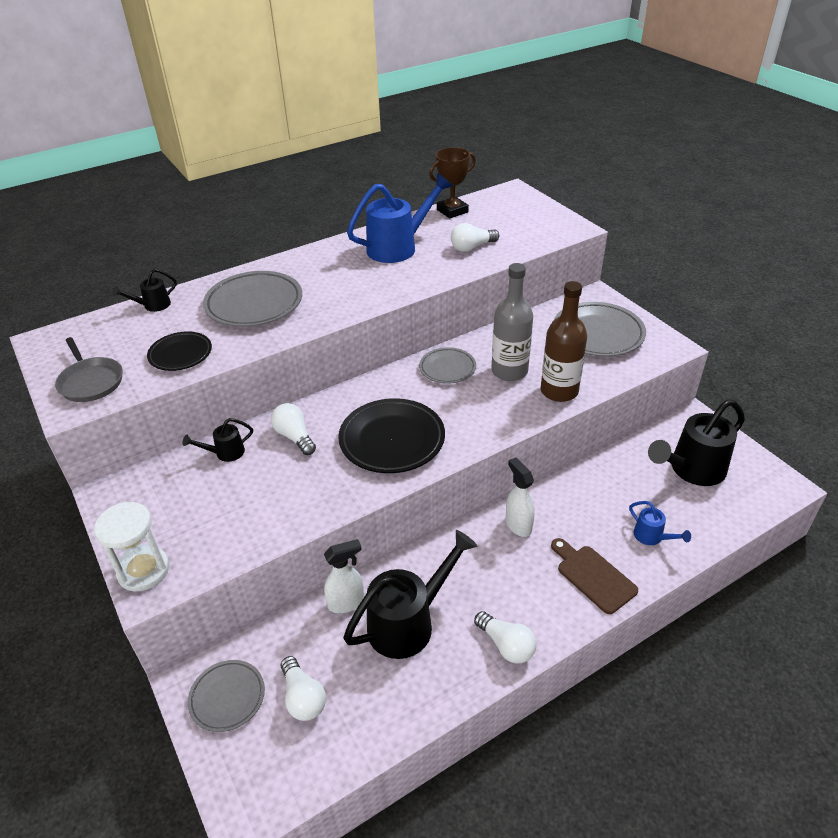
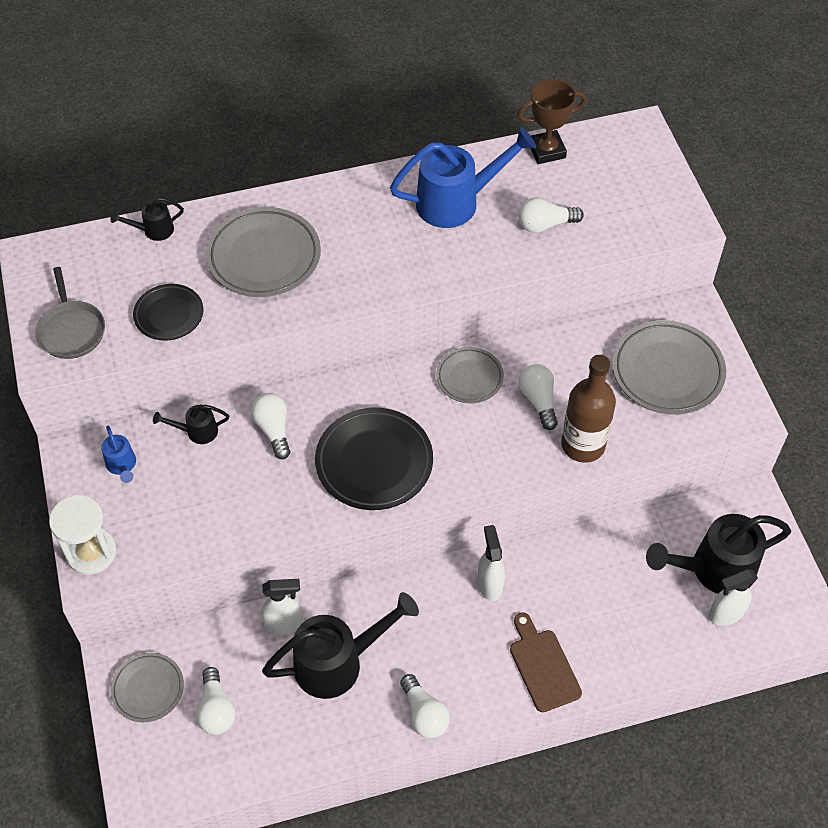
camera: 15 degrees right, 15 degrees up
grey bottle [491,263,533,381] -> white light bulb [519,364,558,430]
blue watering can [629,501,691,545] -> blue watering can moved to [101,426,136,483]
none -> white spray bottle [709,569,758,626]

